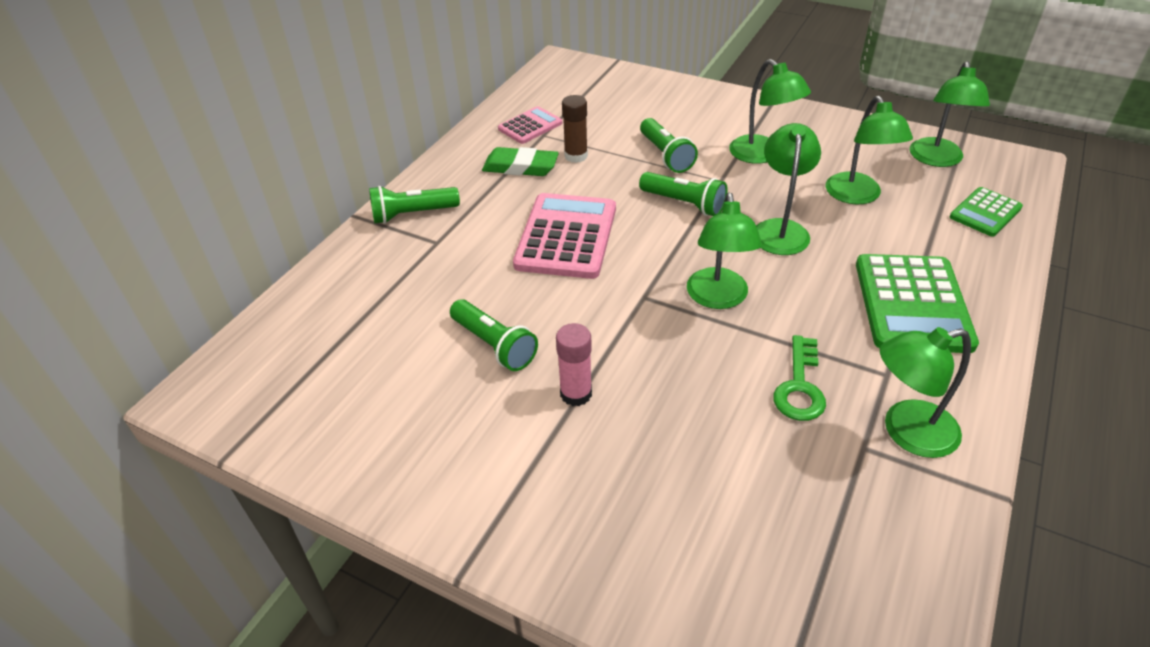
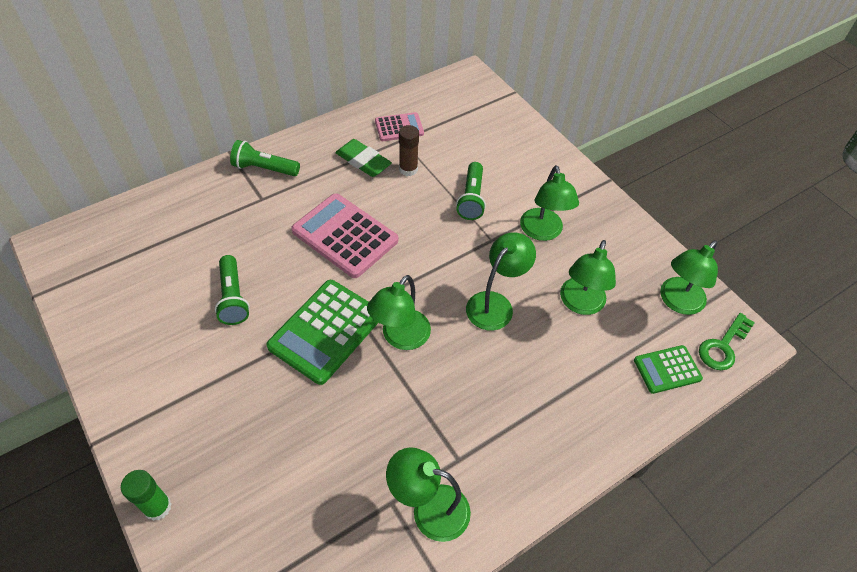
camera: 25 degrees right, 10 degrees up
pink calculator [513,193,616,279] -> pink calculator turned 90 degrees counterclockwise [291,193,398,278]
pink glue stick [556,323,592,406] -> none
green flashlight [639,172,728,216] -> none
green key [773,335,826,421] -> green key moved to [699,313,755,370]
green calculator [856,254,979,353] -> green calculator moved to [266,280,378,385]
none -> green glue stick [121,470,171,521]

